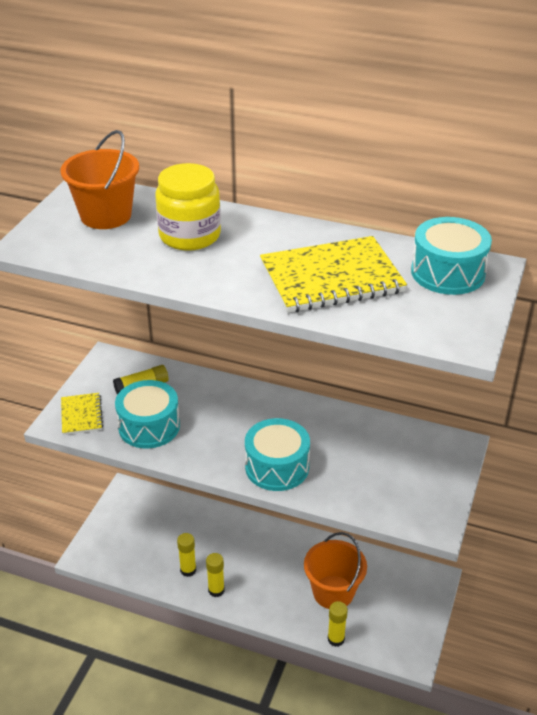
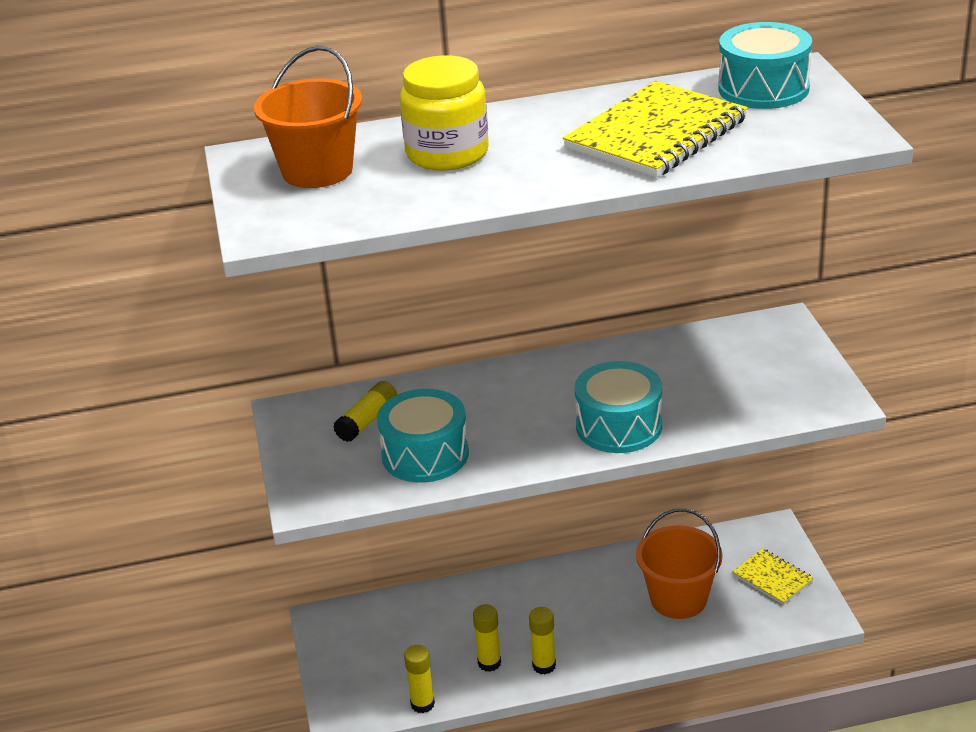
camera: 30 degrees left, 5 degrees down
yellow notebook [61,393,103,435] -> yellow notebook moved to [733,548,814,605]
yellow glue stick [328,601,348,647] -> yellow glue stick moved to [404,645,435,713]

